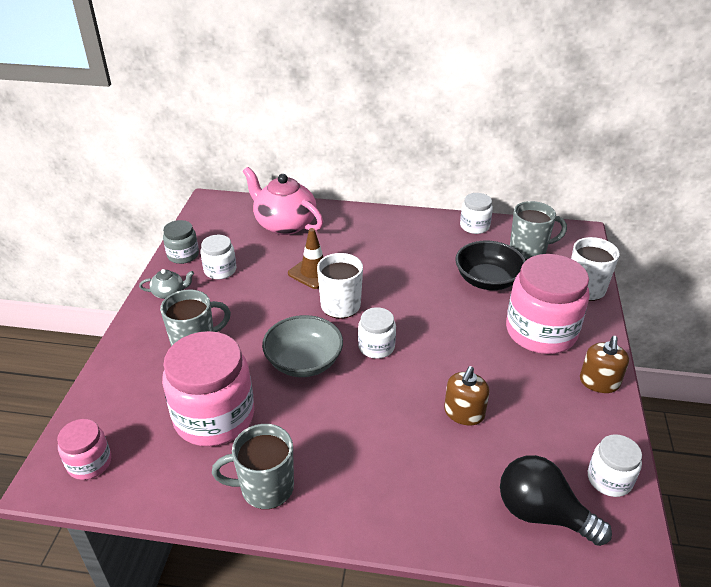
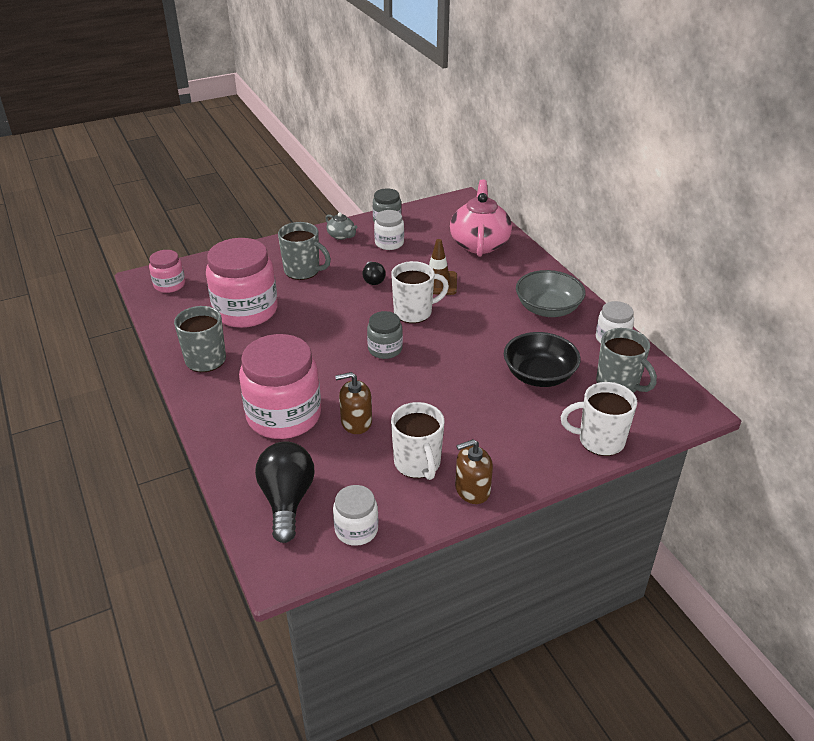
camera: 55 degrees right, 0 degrees up
grey bowl [262,315,343,377] -> grey bowl moved to [516,270,585,317]
white jar [358,307,396,359] -> grey jar [367,311,403,359]
pink jar [506,254,590,354] -> pink jar moved to [239,334,321,439]
none -> black light bulb [362,262,386,285]
none -> white mug [391,402,444,480]

